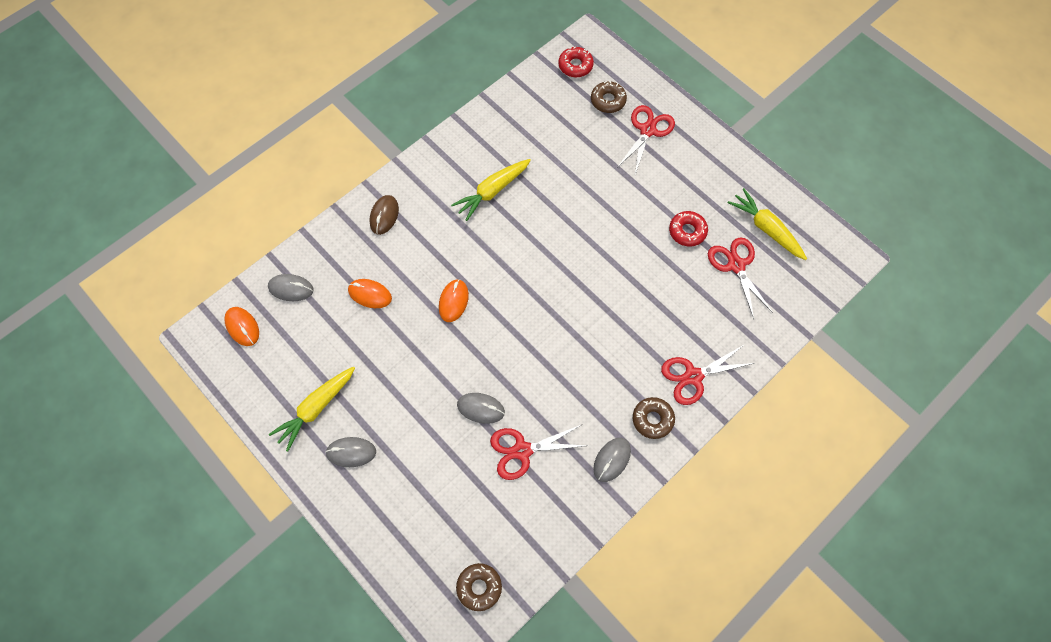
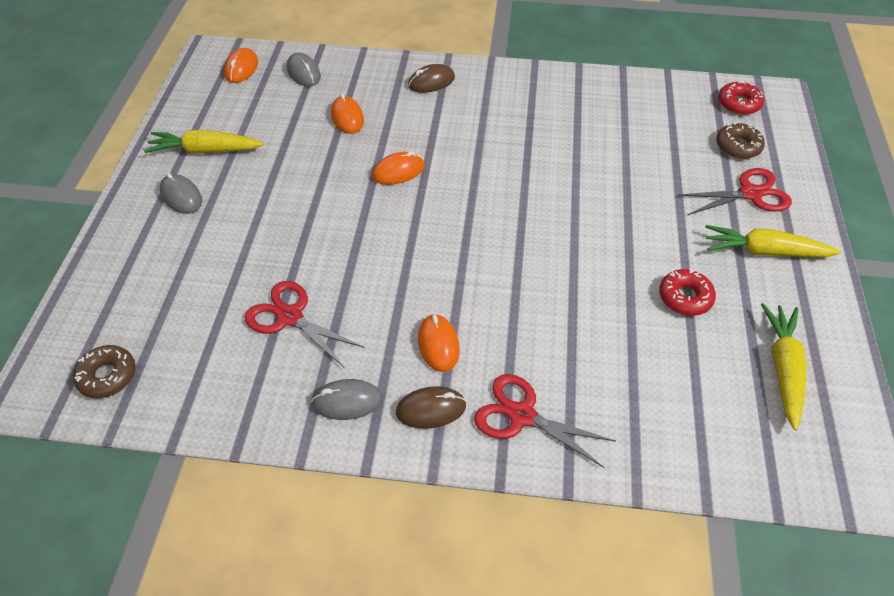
camera: 50 degrees right, 15 degrees down
yellow carrot [451,159,531,221] -> yellow carrot moved to [705,225,841,257]
grey mouse [457,393,505,424] -> none
brown donut [633,397,675,439] -> brown mouse [396,386,466,429]
red scissors [708,238,773,319] -> none
none -> orange mouse [418,314,460,372]

